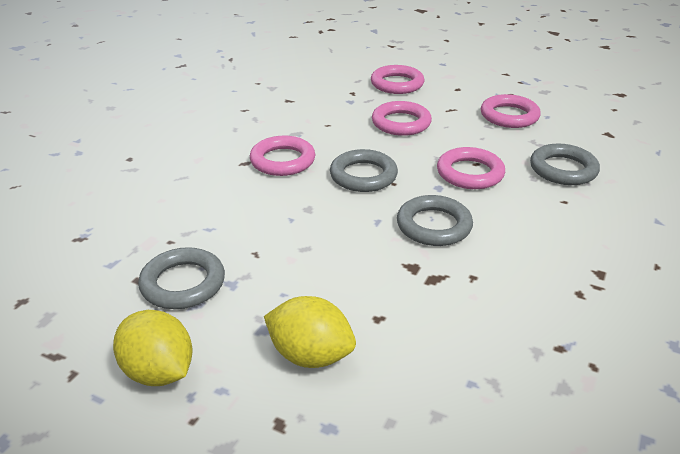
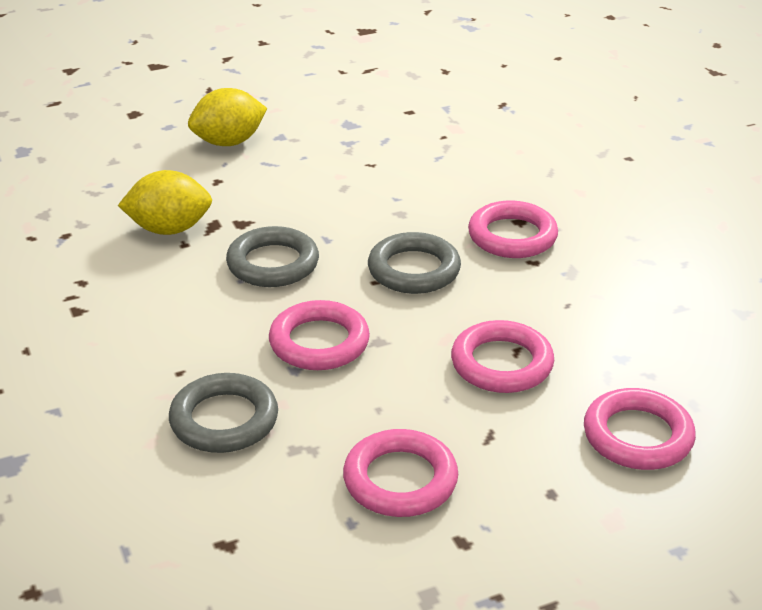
camera: 130 degrees right, 0 degrees up
yellow lemon [113,310,192,386] -> yellow lemon moved to [118,170,212,235]
grey ring [138,247,225,309] -> none

